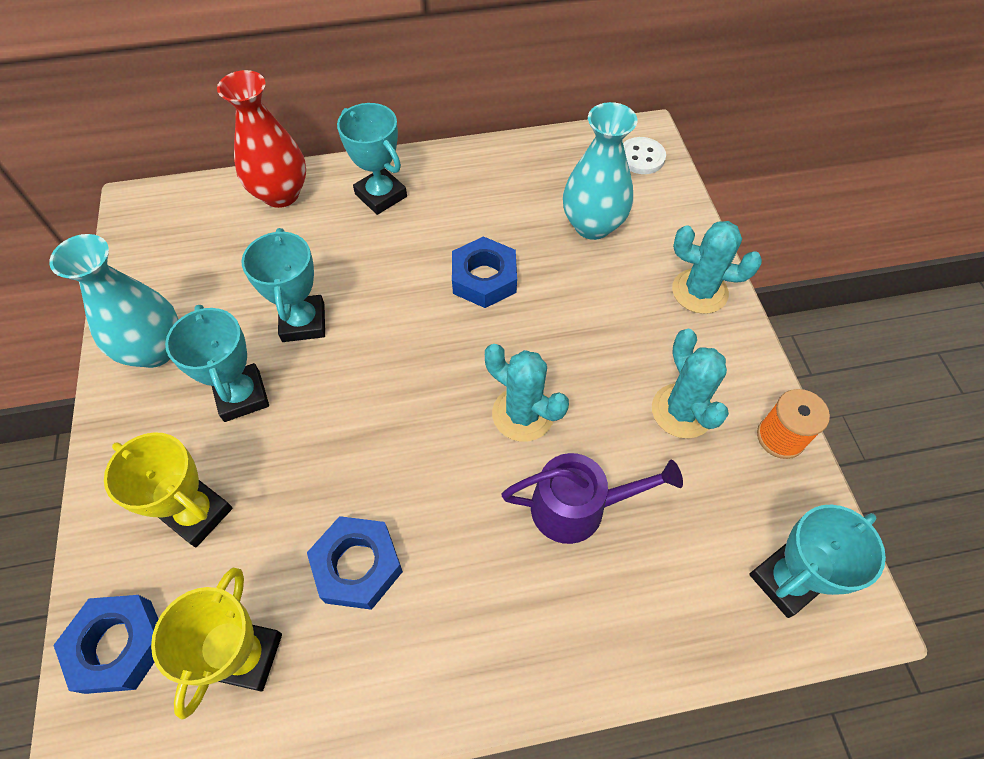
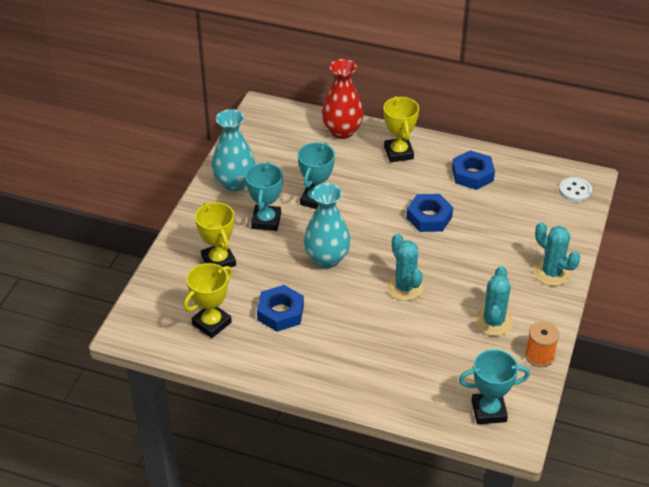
camera: 30 degrees right, 15 degrees down
blue nut [53,595,158,694] -> blue nut moved to [452,150,495,190]
turquoise trophy [337,103,407,215] -> yellow trophy [383,96,419,162]
purple watering can [502,453,683,544] -> none
turquoise vase [563,102,637,240] -> turquoise vase moved to [304,183,351,268]

